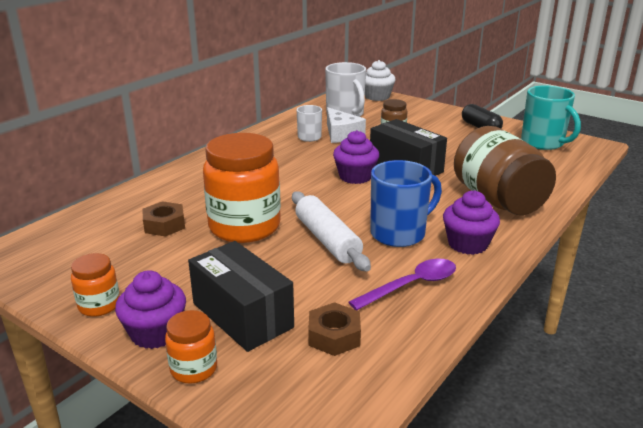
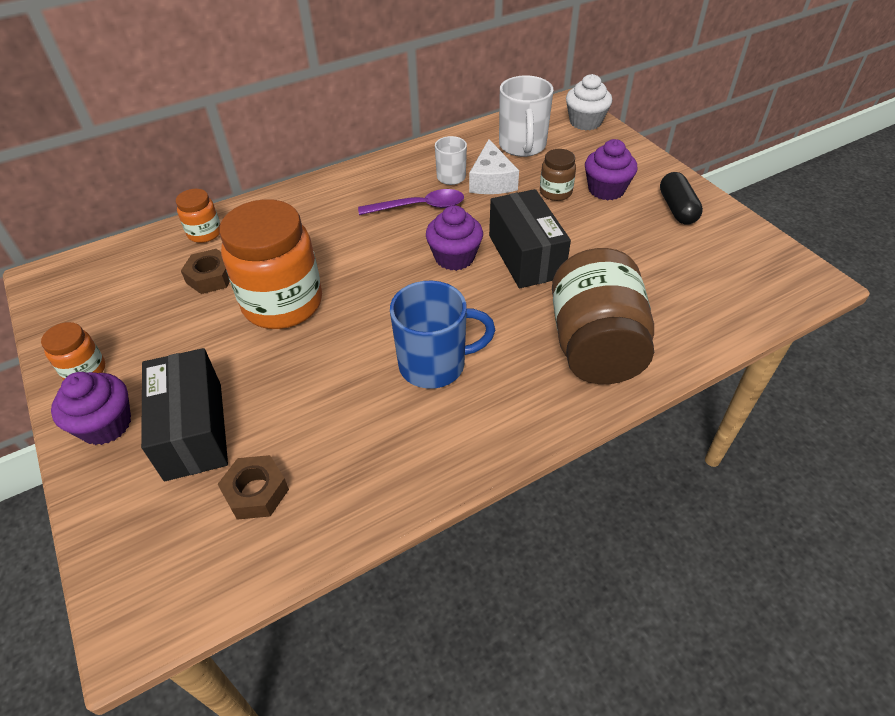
camera: 25 degrees right, 20 degrees up
orange jar [165,310,217,384] -> orange jar moved to [176,189,220,243]
white rolling pin [292,191,371,272] -> none
purple spoon [349,259,456,310] -> purple spoon moved to [358,189,464,215]
purple cupcake [443,190,500,255] -> purple cupcake moved to [585,139,638,200]
turquoise mug [521,85,581,150] -> none

